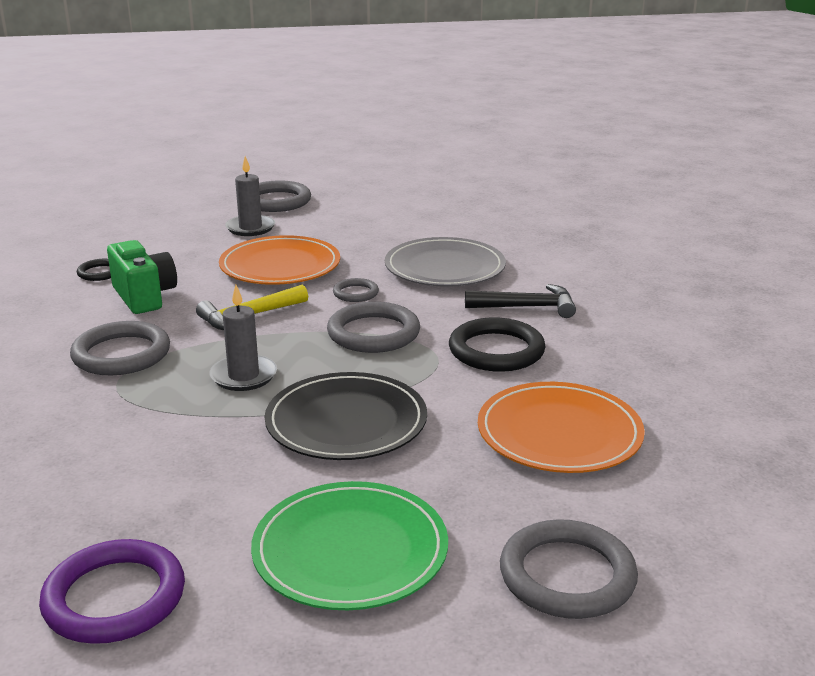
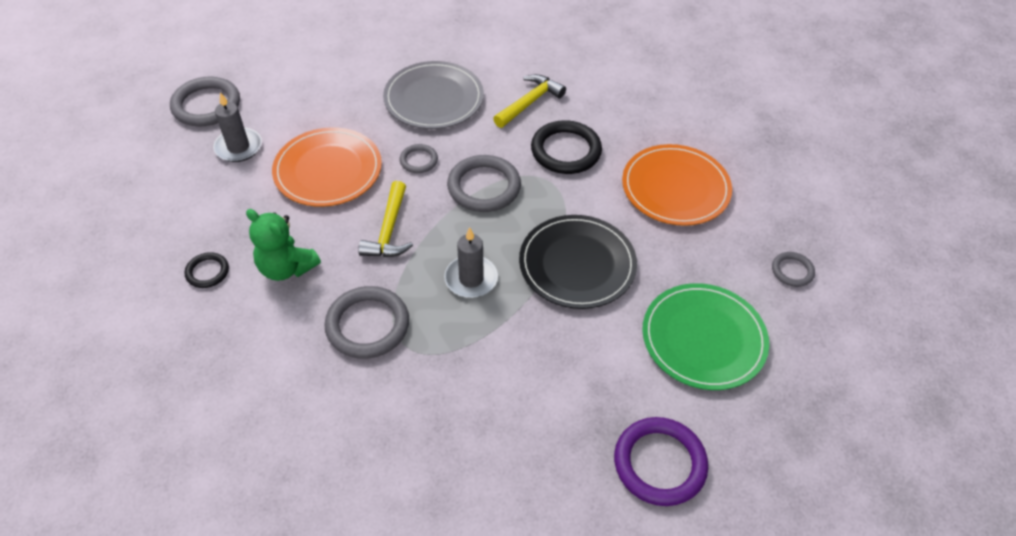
camera: 50 degrees left, 25 degrees up
green camera [107,240,177,314] -> green teddy bear [246,209,321,281]
black hammer [465,284,576,318] -> yellow hammer [493,74,566,128]
grey ring [500,519,638,619] -> grey ring [772,252,815,287], size x0.54

